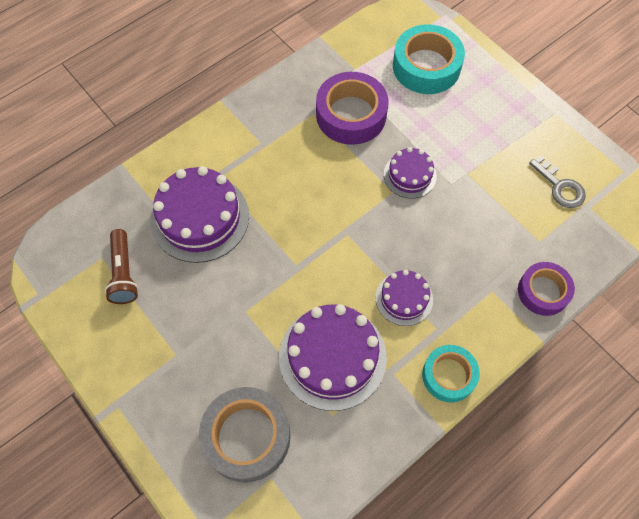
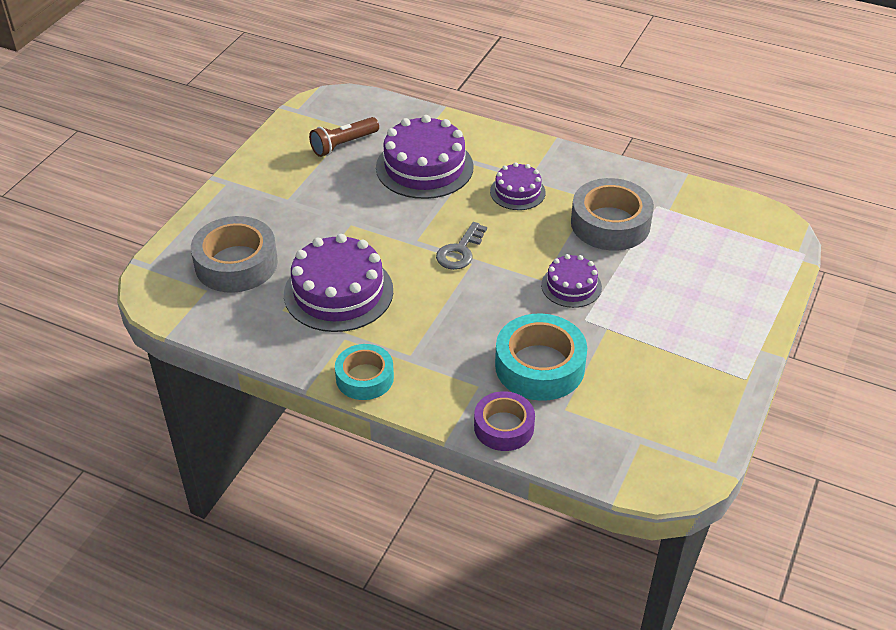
camera: 65 degrees right, 20 degrees down
purple tape [316,72,388,145] -> grey tape [571,178,654,251]
purple cake [375,270,433,326] -> purple cake moved to [490,162,546,210]
turquoise tape [393,24,465,94] -> turquoise tape moved to [495,313,587,401]
grey key [529,155,586,208] -> grey key moved to [436,222,487,270]

